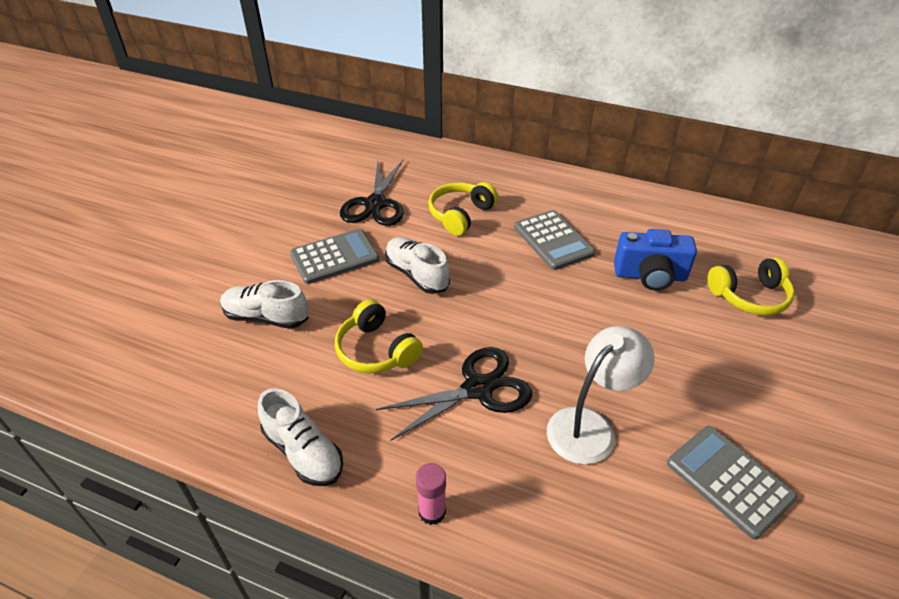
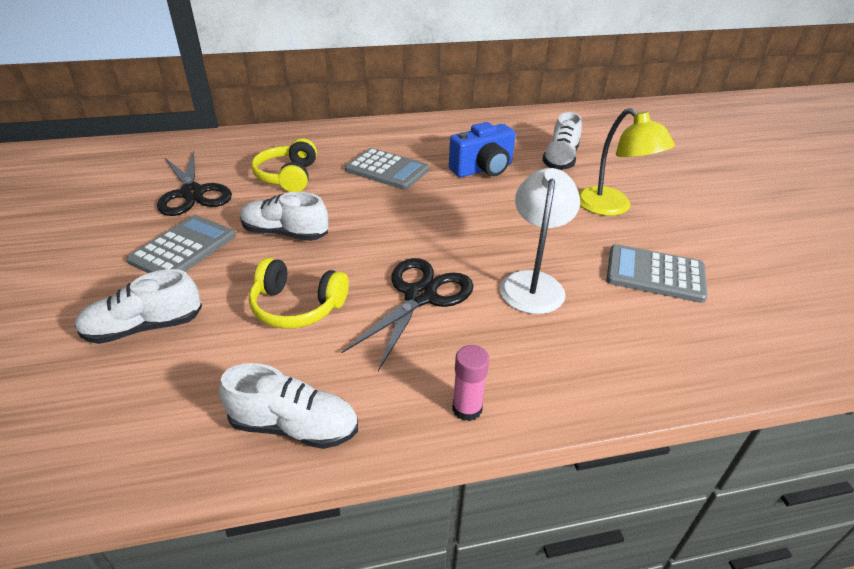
camera: 35 degrees left, 5 degrees down
yellow headphones [707,257,795,316] -> white shoe [542,112,582,170]
none -> yellow lamp [579,108,675,216]

